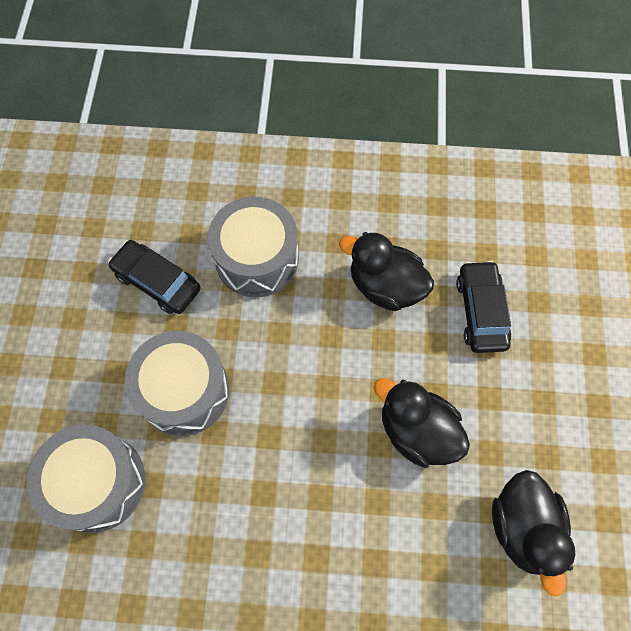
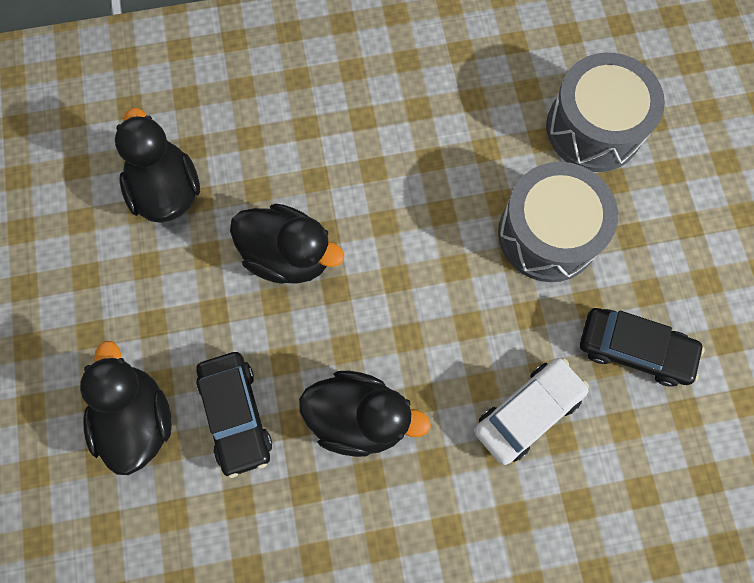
camera: 165 degrees right, 5 degrees up
grey drum [208,197,299,297] -> white car [474,358,589,465]
none -> black duck [80,341,172,475]

